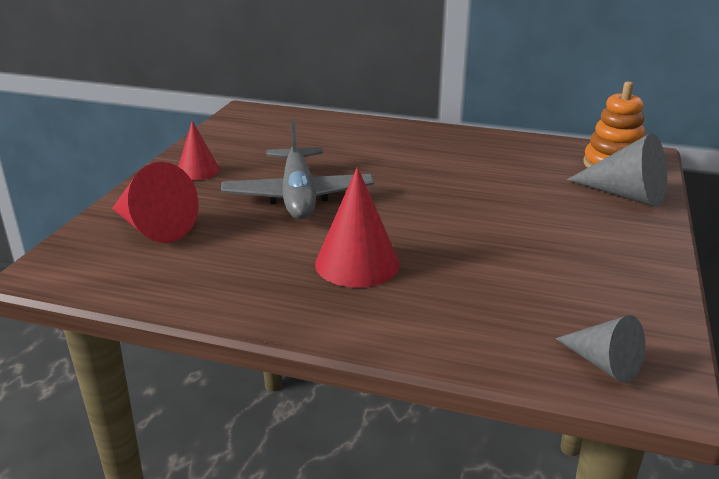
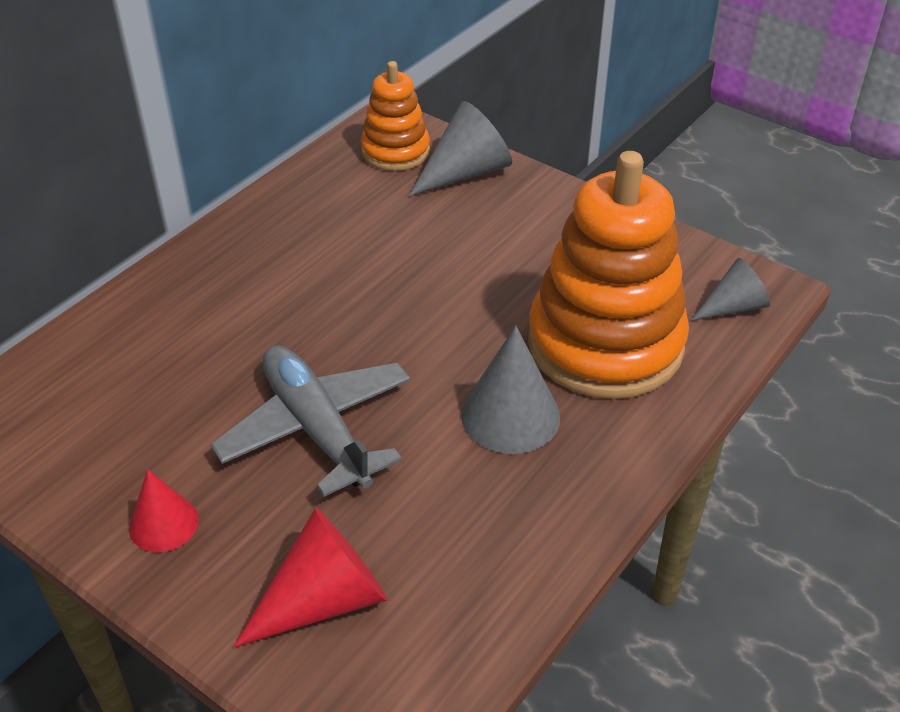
camera: 70 degrees left, 15 degrees up
grey plane [221,120,374,220] -> grey plane turned 135 degrees counterclockwise [210,345,411,497]
red cone [315,167,400,287] -> grey cone [461,326,560,454]
none -> orange stacking toy [528,151,689,399]

